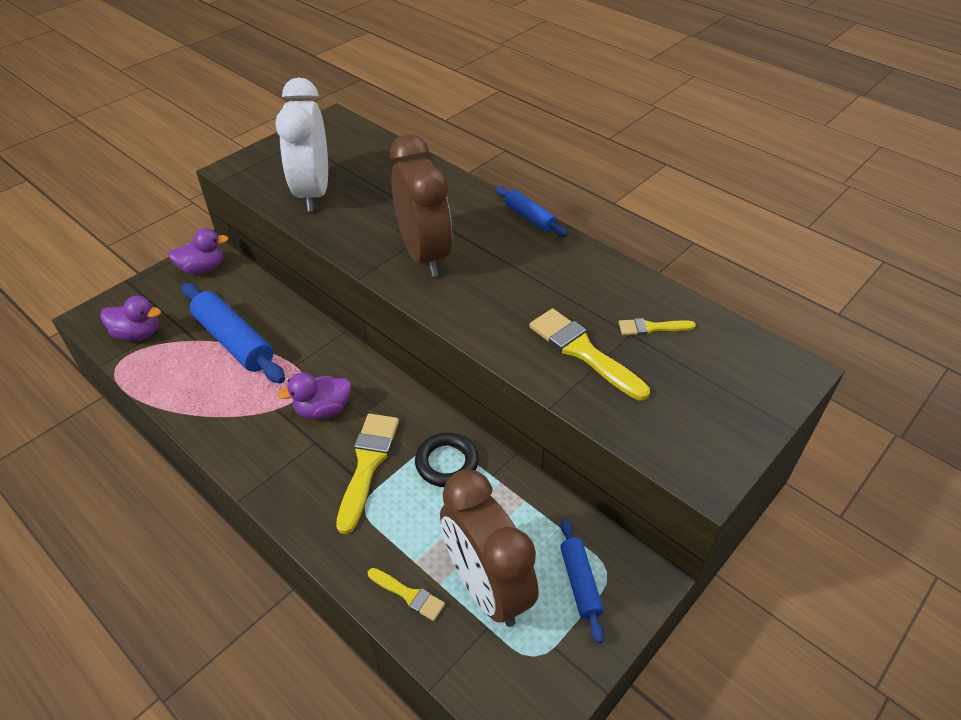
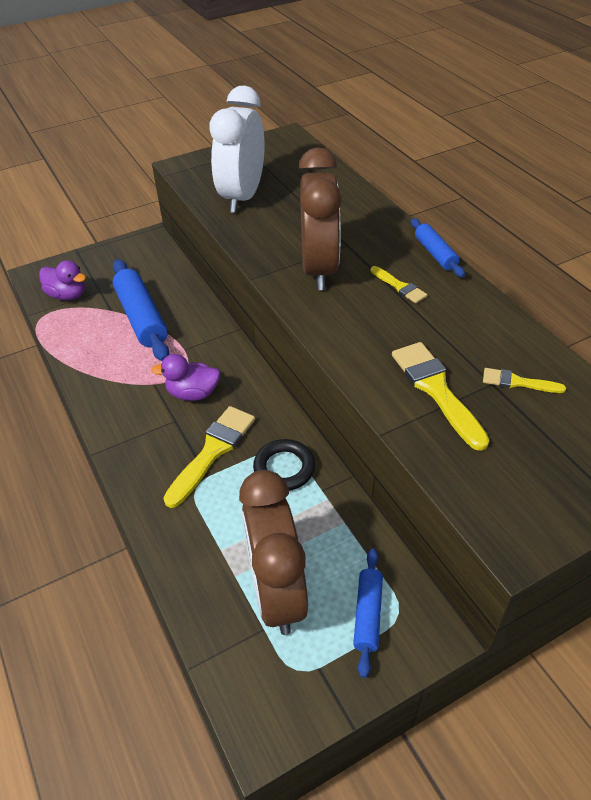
camera: 20 degrees right, 0 degrees up
purple duck [168,228,228,274] -> none
yellow brush [368,568,445,621] -> yellow brush moved to [371,266,427,303]

